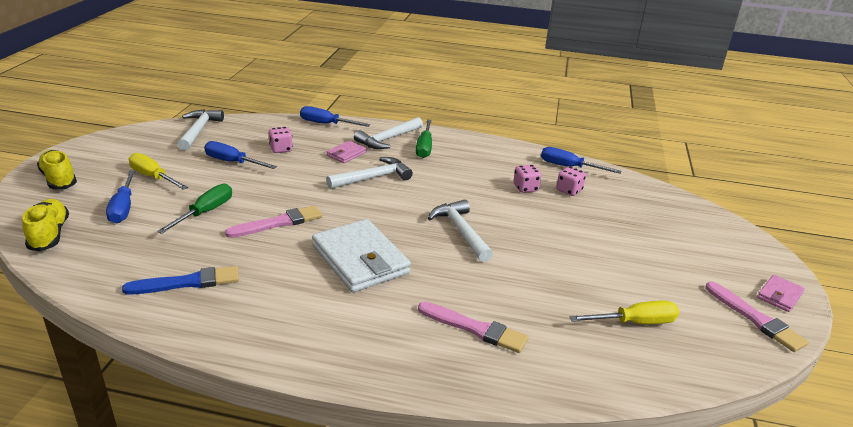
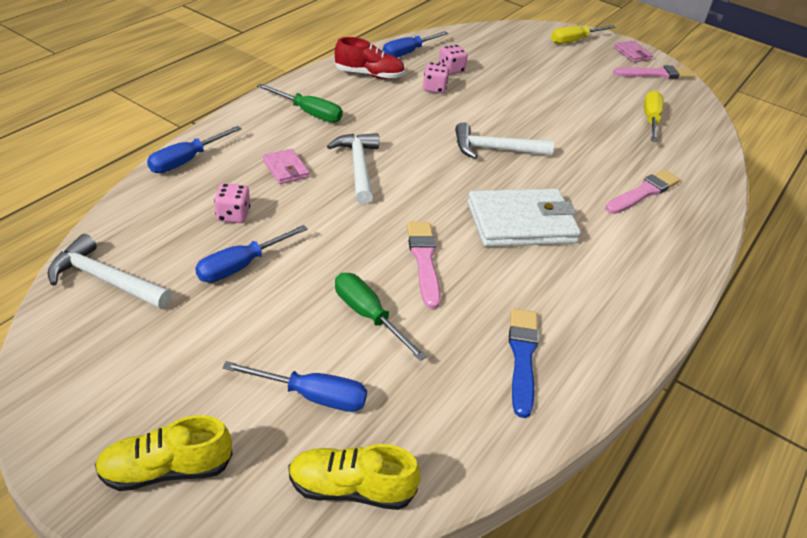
camera: 70 degrees left, 10 degrees up
yellow screwdriver [129,153,188,190] -> yellow screwdriver moved to [551,25,616,44]
white hammer [354,117,423,149] -> none
none -> red shoe [334,37,405,79]

